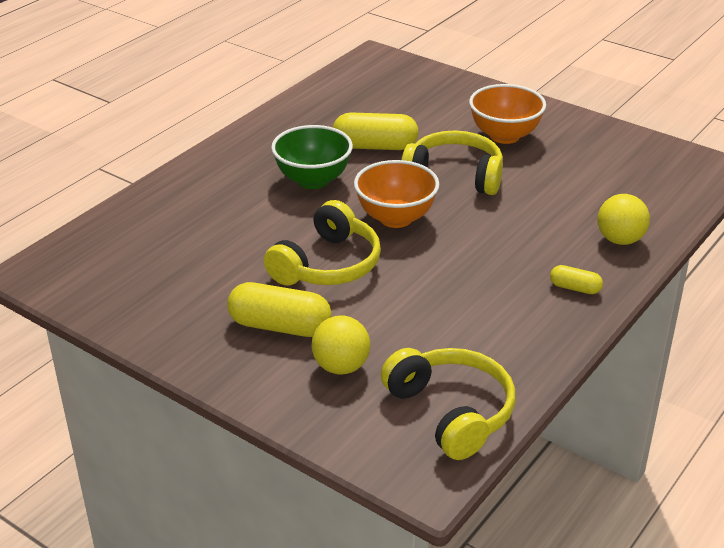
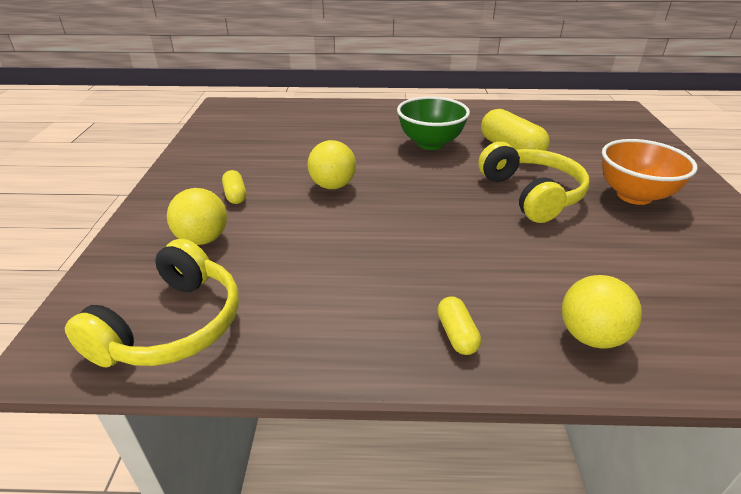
camera: 55 degrees right, 0 degrees up
yellow capsule [227,282,332,337] -> yellow capsule [222,170,246,204], size x0.52
yellow headphones [264,200,381,285] -> yellow ball [307,140,356,189]
orange bowl [354,160,439,228] -> none

